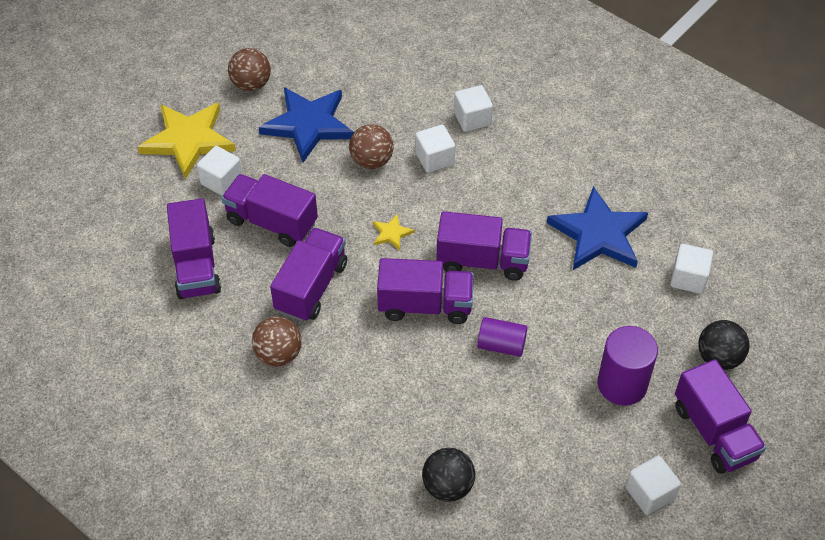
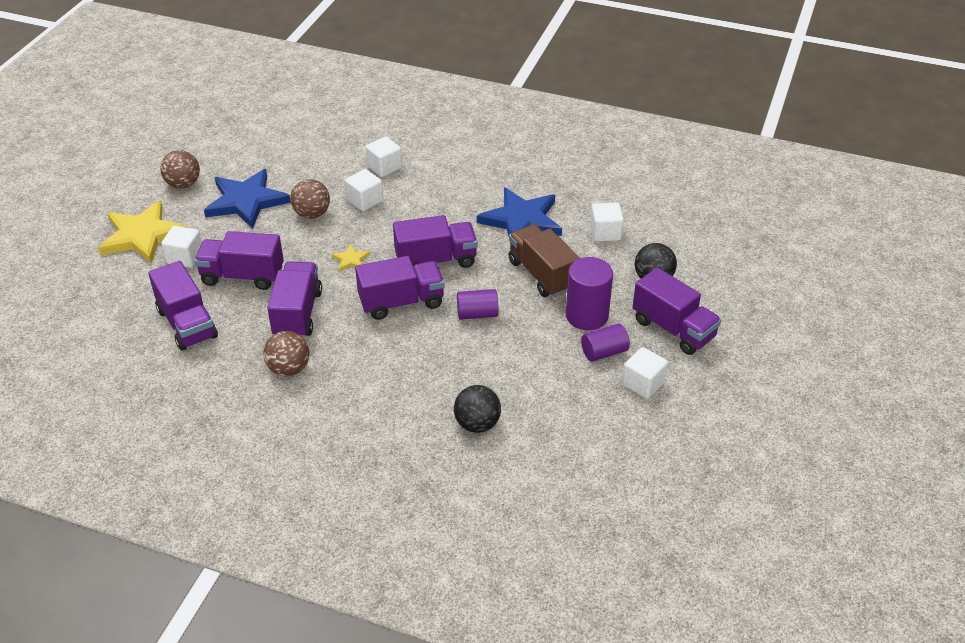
camera: 20 degrees left, 10 degrees down
none -> brown truck [508,224,580,297]
none -> purple cylinder [581,323,630,362]

